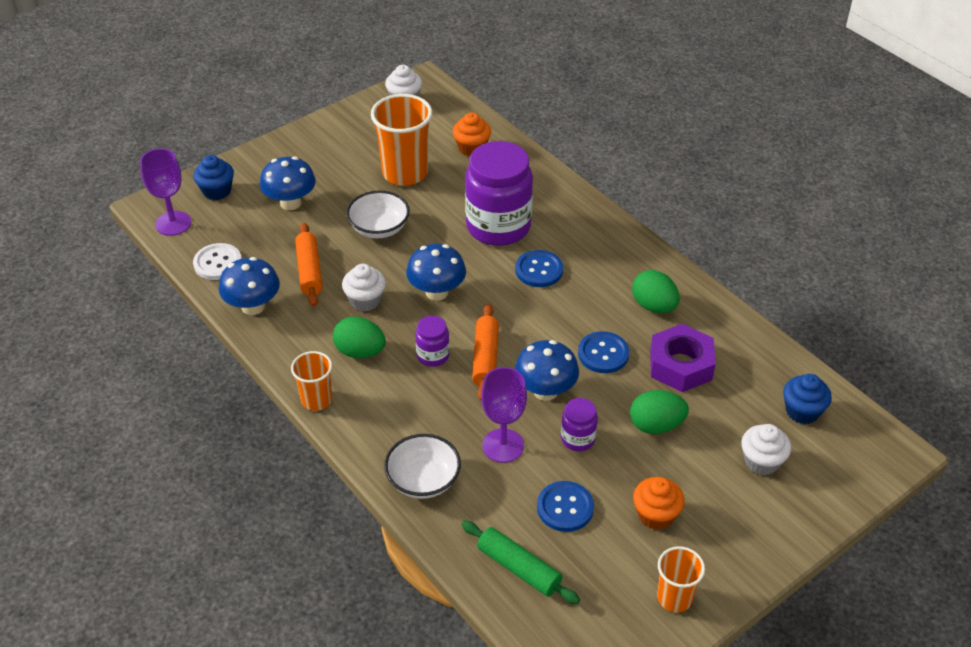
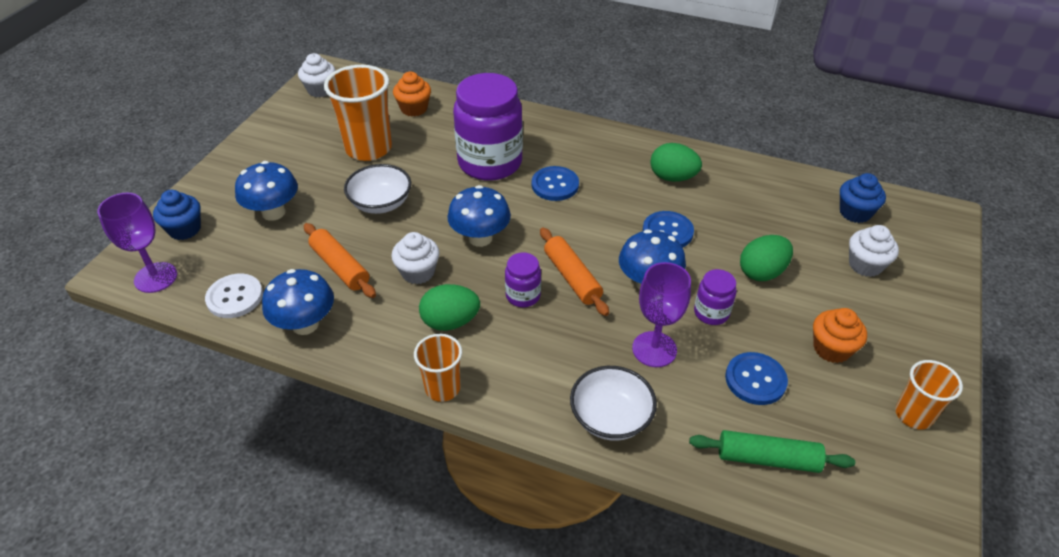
camera: 30 degrees left, 0 degrees up
purple nut [650,324,716,392] -> none

